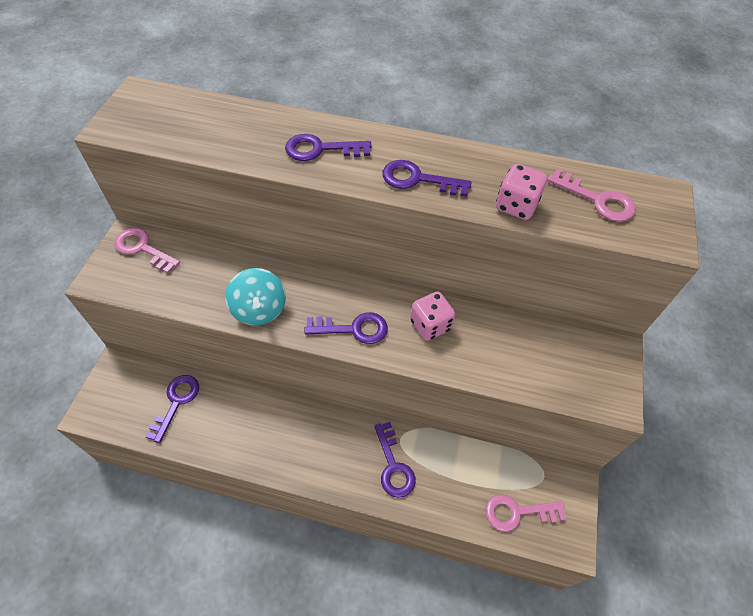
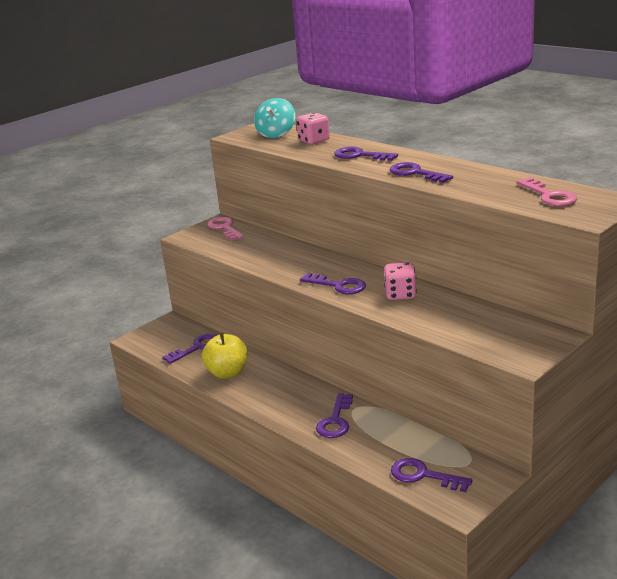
camera: 35 degrees right, 30 degrees down
turquoise spinning top [225,268,286,326] -> turquoise spinning top moved to [254,98,295,138]
pink key [485,494,566,532] -> purple key [391,458,473,492]
pink dice [496,164,547,220] -> pink dice moved to [296,112,330,145]
none -> yellow apple [202,332,248,379]

